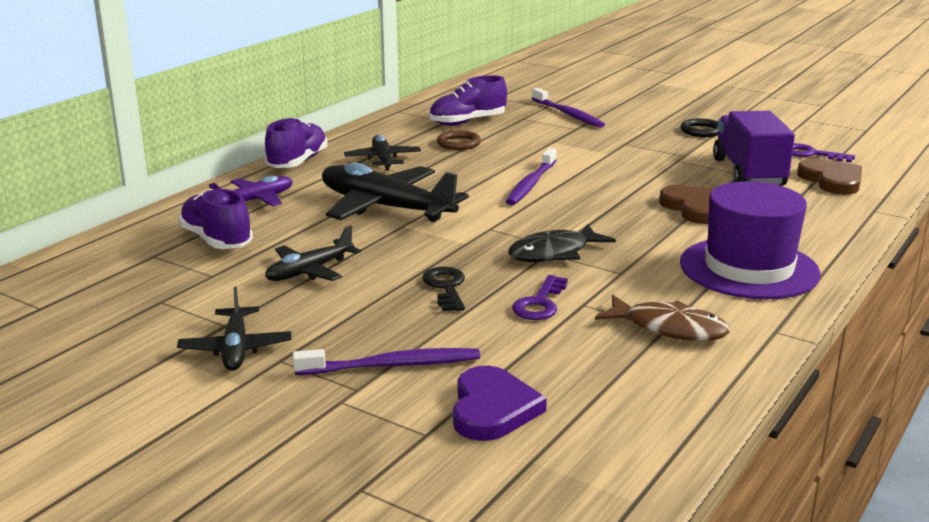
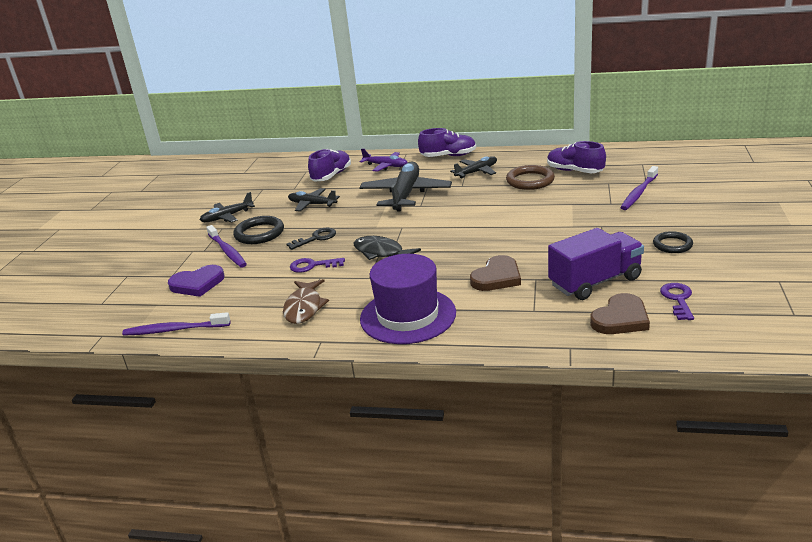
camera: 70 degrees right, 5 degrees up
brown ring [437,130,481,150] -> brown ring [506,165,555,190], size x1.53
purple toothbrush [505,148,557,205] -> purple toothbrush moved to [122,312,230,336]
none -> black ring [233,216,284,244]

